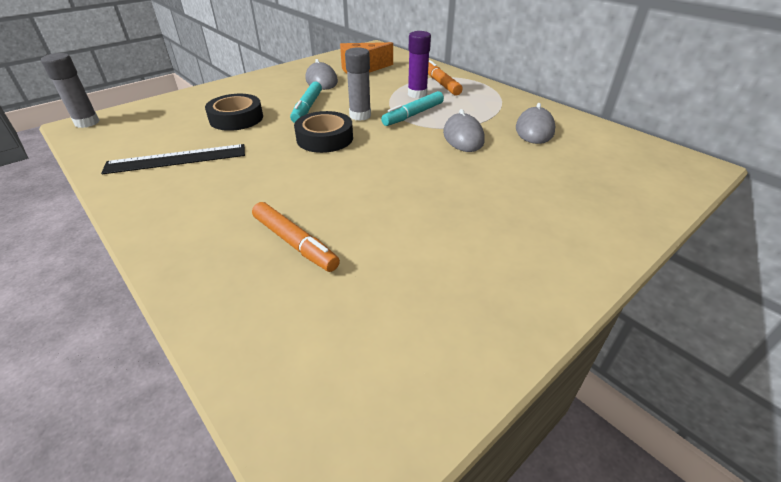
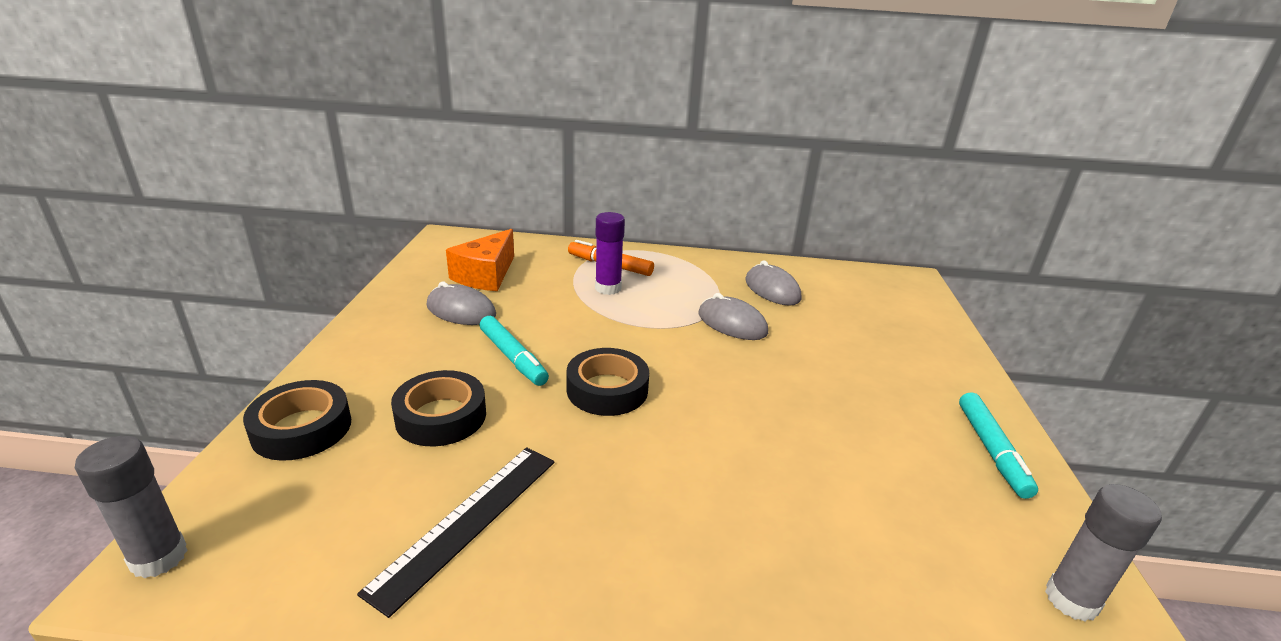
camera: 45 degrees left, 10 degrees down
orange marker [252,202,340,272] -> none
grey glue stick [345,48,371,121] -> grey glue stick moved to [1045,484,1162,622]
turquoise marker [381,91,444,126] -> turquoise marker moved to [959,392,1038,499]
none -> black tape [243,380,351,461]

